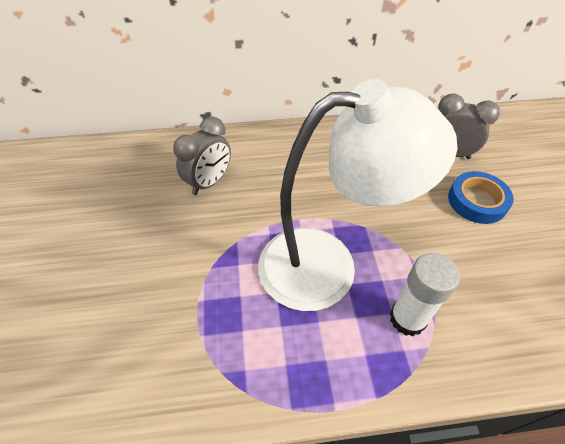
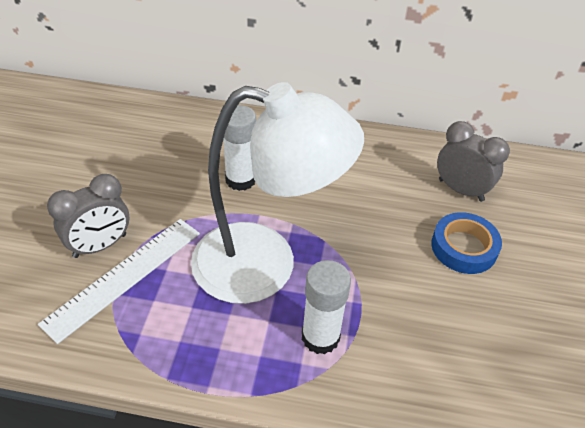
camera: 15 degrees right, 5 degrees down
grey clock [173,116,231,195] -> grey clock moved to [47,174,129,258]
none -> white ruler [38,219,200,344]
none -> white glue stick [223,105,256,191]

